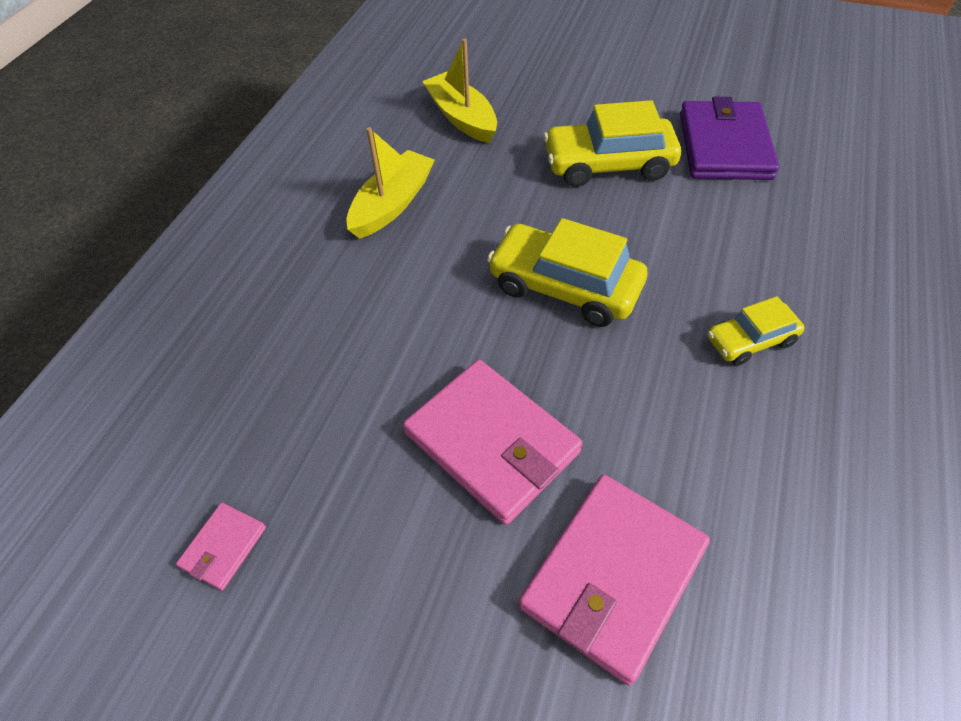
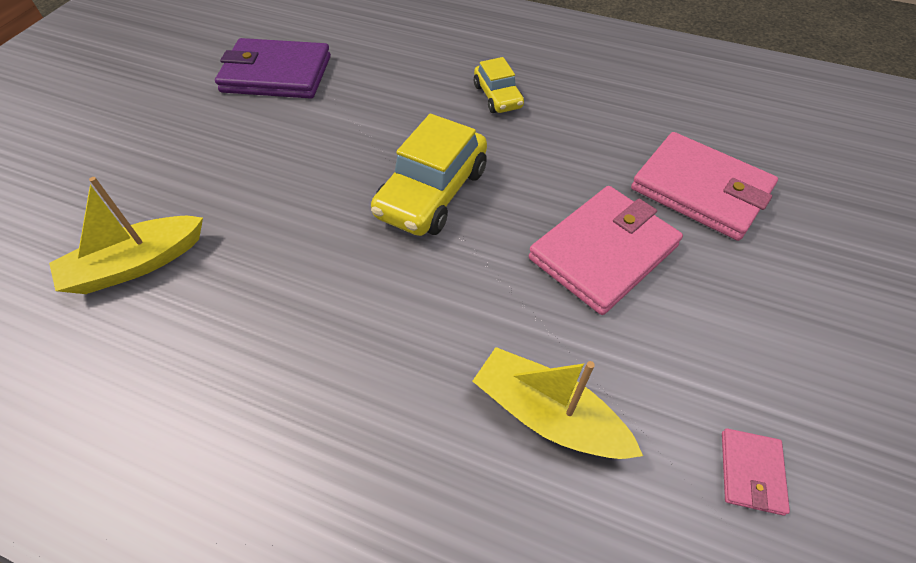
camera: 90 degrees left, 0 degrees up
pink wallet [176,503,266,590] -> pink wallet turned 75 degrees clockwise [722,428,790,516]
yellow boat [347,127,435,239] -> yellow boat moved to [472,347,643,459]
yellow car [543,100,681,187] -> none

